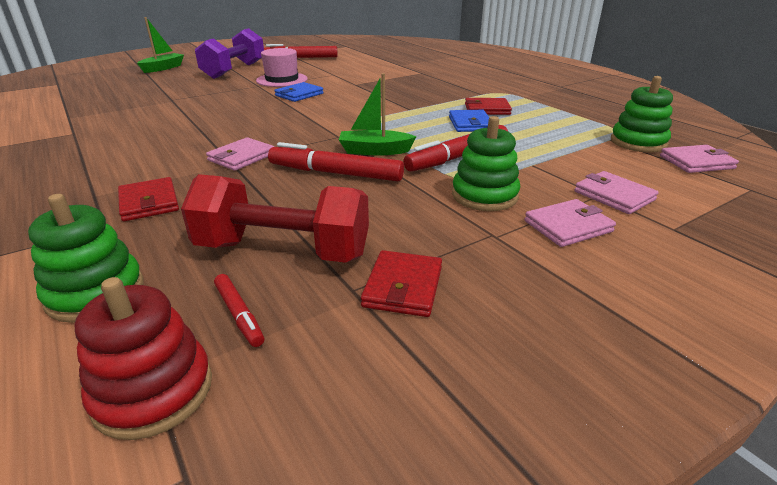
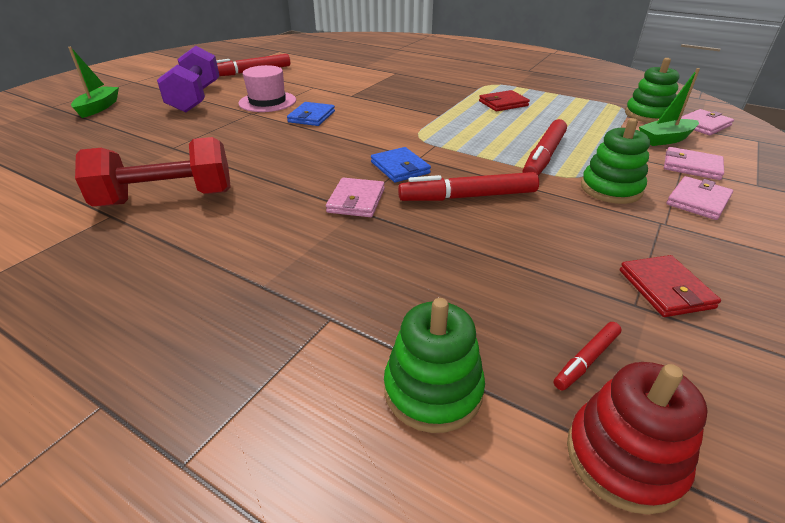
camera: 25 degrees left, 5 degrees up
red wallet [118,177,179,221] -> none
red dumbbell [181,174,369,263] -> red dumbbell moved to [75,137,231,207]
red marker [214,274,264,347] -> red marker turned 105 degrees clockwise [554,322,622,391]
green boat [339,73,416,156] -> green boat moved to [639,68,700,146]
blue wallet [449,110,489,132] -> blue wallet moved to [371,147,431,183]

